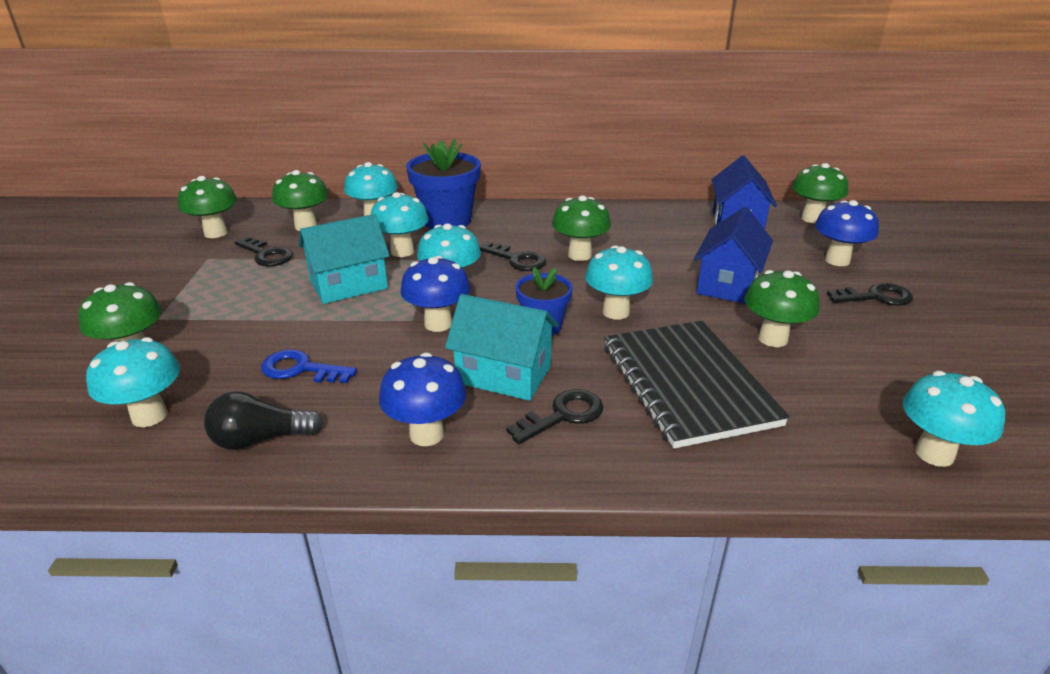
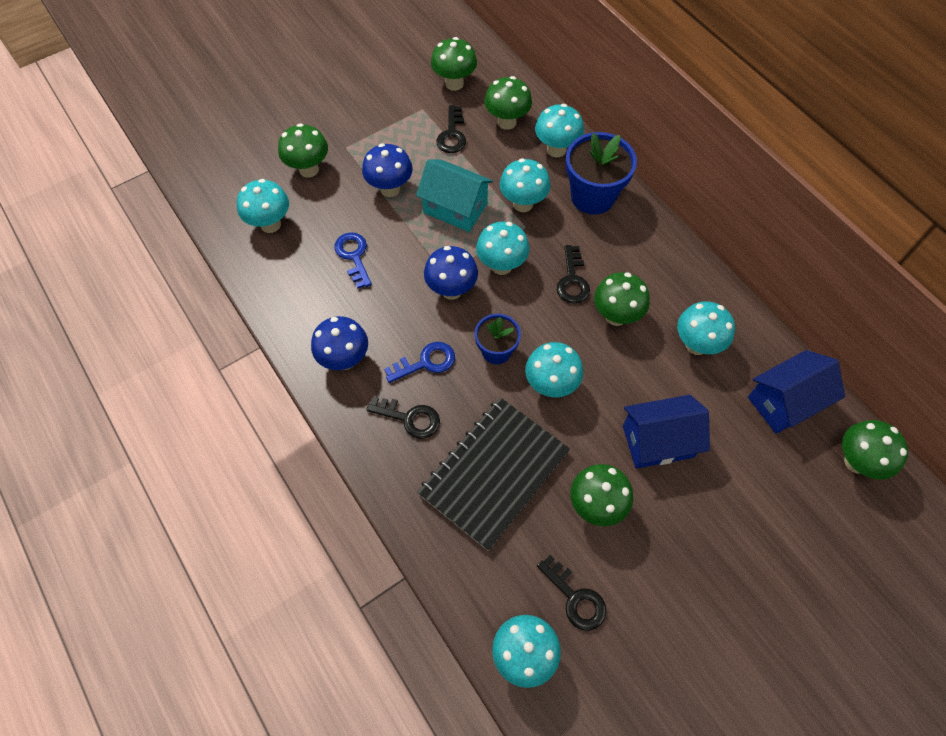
camera: 55 degrees right, 30 degrees up
black light bulb [204,392,323,450] -> none
turquoise house [445,294,559,401] -> blue key [384,342,455,383]
blue mushroom [815,200,879,266] -> blue mushroom moved to [362,143,413,197]
black key [827,283,913,306] -> black key moved to [537,555,606,631]
none -> turquoise mushroom [677,301,735,355]

